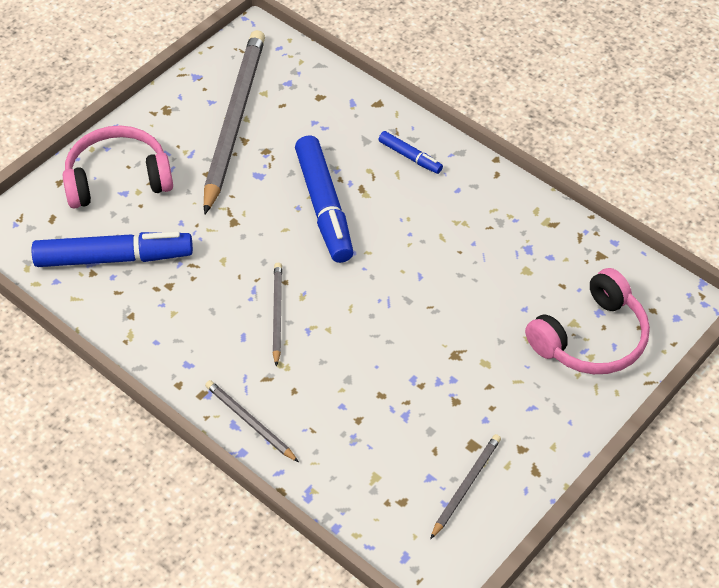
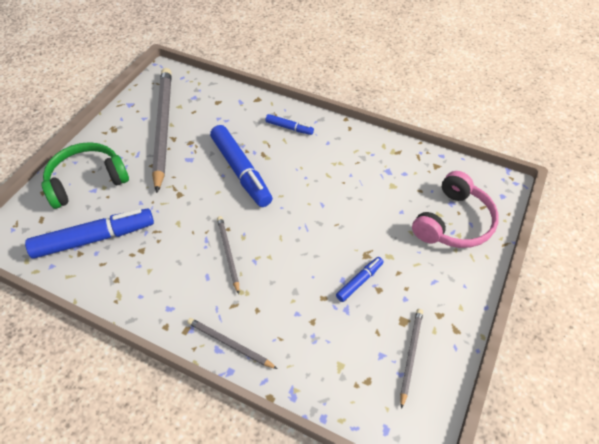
camera: 15 degrees left, 0 degrees up
pink headphones [62,125,173,208] -> green headphones [42,142,129,209]
none -> blue marker [336,257,384,302]

